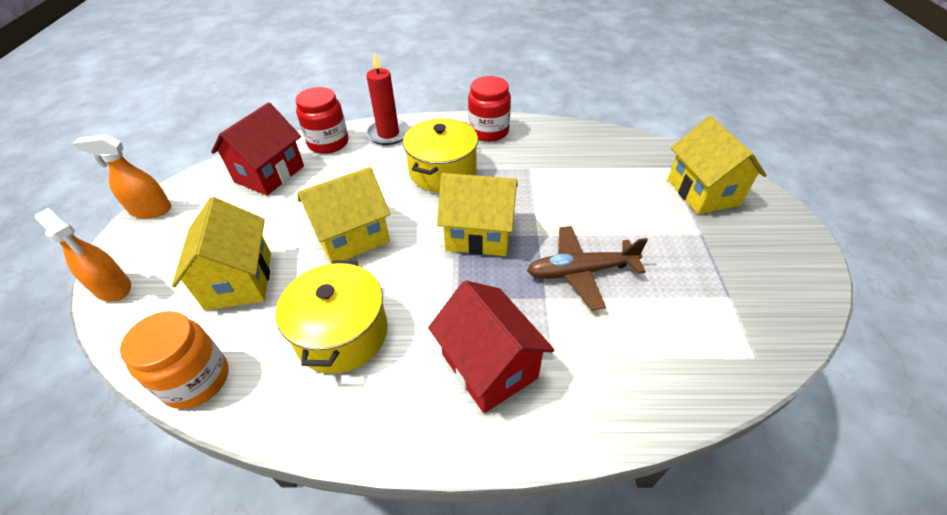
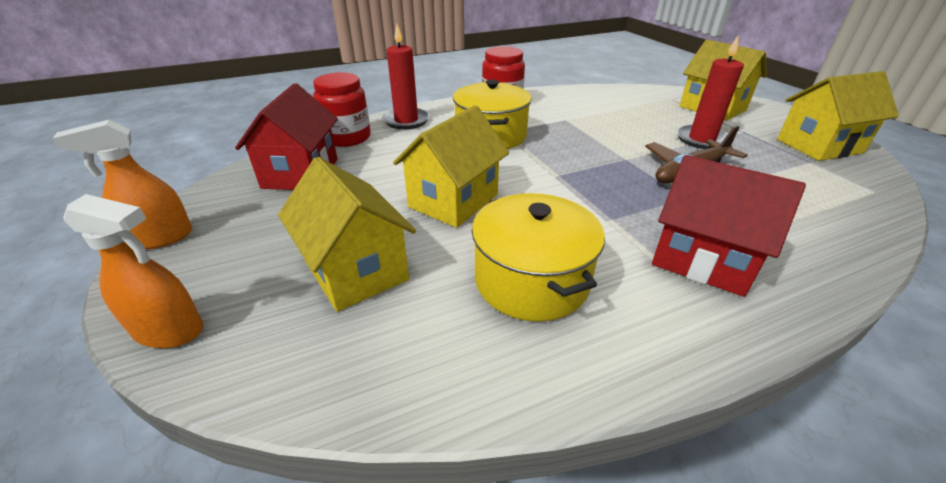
camera: 25 degrees left, 10 degrees down
orange jar [120,311,228,409] -> none
yellow house [437,173,518,256] -> yellow house moved to [777,71,899,161]
none -> red candle [676,36,744,149]

